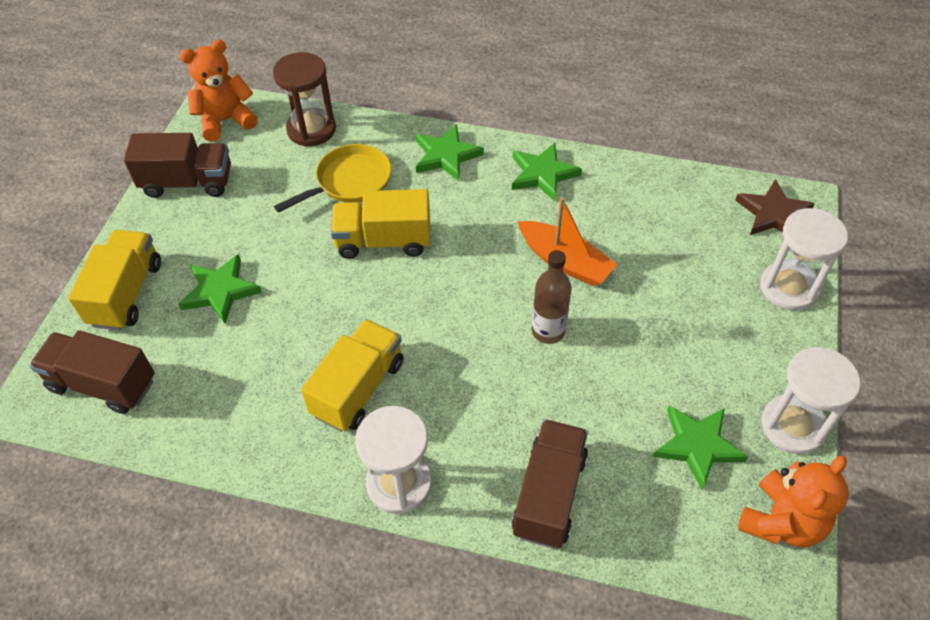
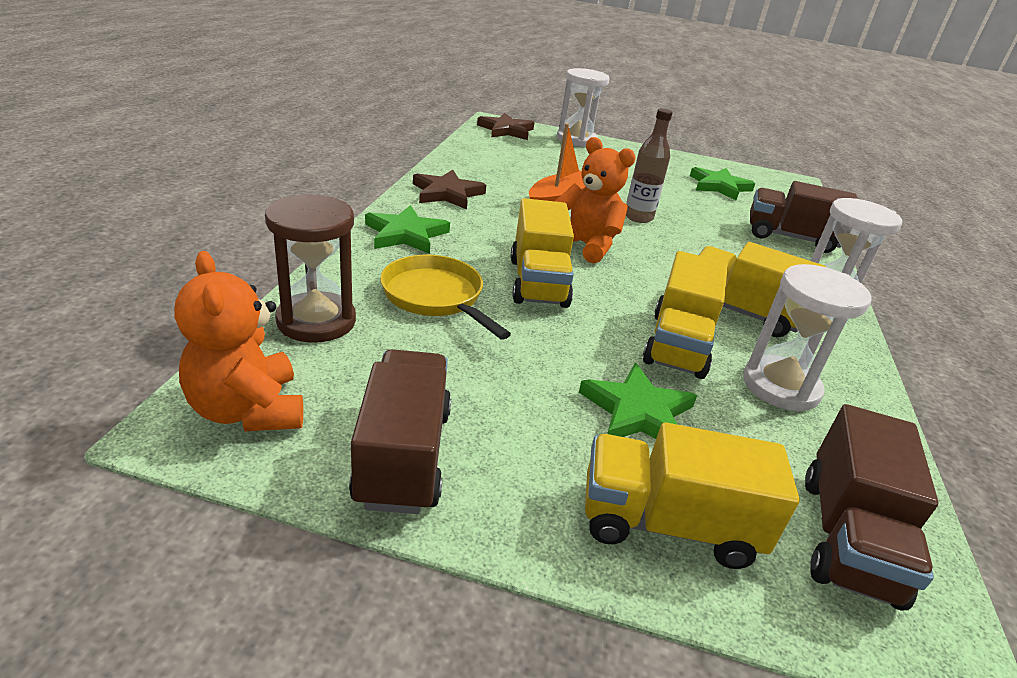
camera: 95 degrees left, 20 degrees down
green star [512,143,582,201] -> brown star [413,170,486,209]
orange teddy bear [738,455,849,547] -> orange teddy bear moved to [555,137,636,263]
white hourglass [761,347,860,454] -> white hourglass moved to [743,264,872,412]
none -> yellow truck [643,251,728,379]

